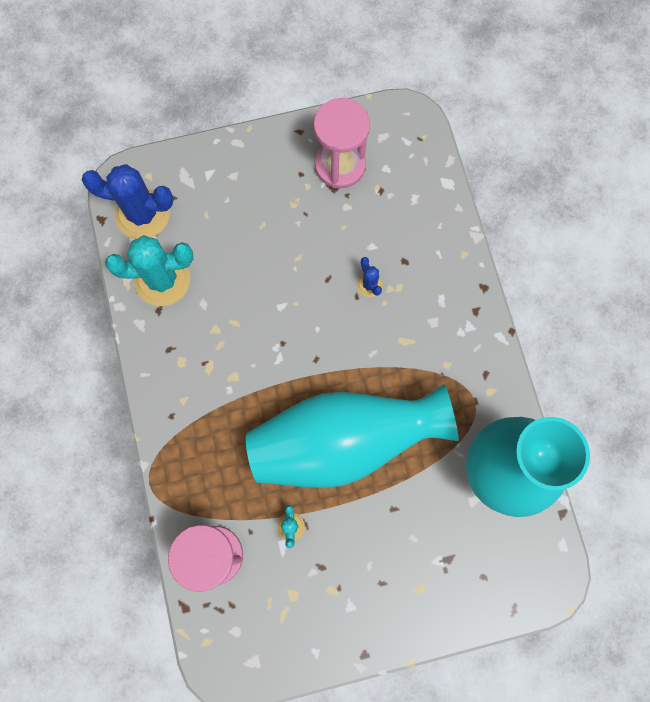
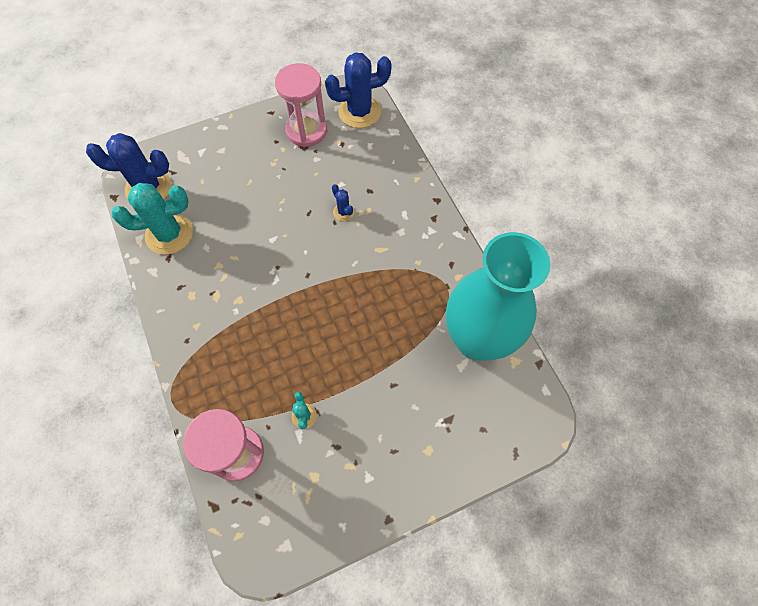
camera: 10 degrees left, 10 degrees down
turquoise vase [246,384,459,488] -> none
none -> blue cactus [325,52,392,128]

